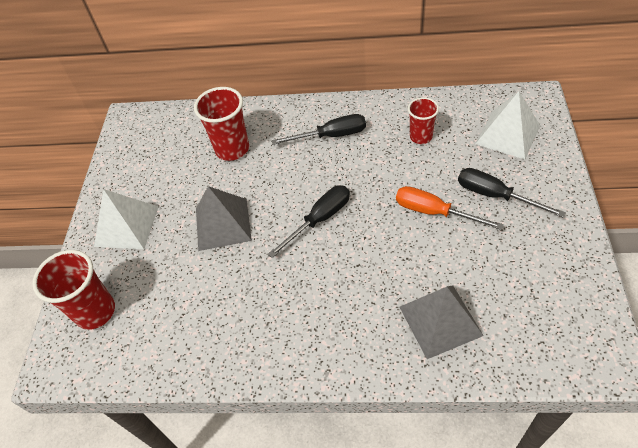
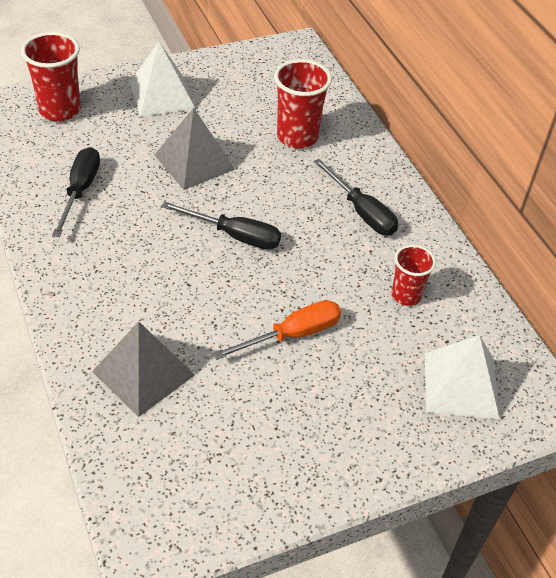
camera: 55 degrees right, 5 degrees down
orange screwdriver [396,186,504,230] -> orange screwdriver turned 60 degrees clockwise [213,300,341,360]
black screwdriver [458,168,566,218] -> black screwdriver moved to [52,147,100,237]

